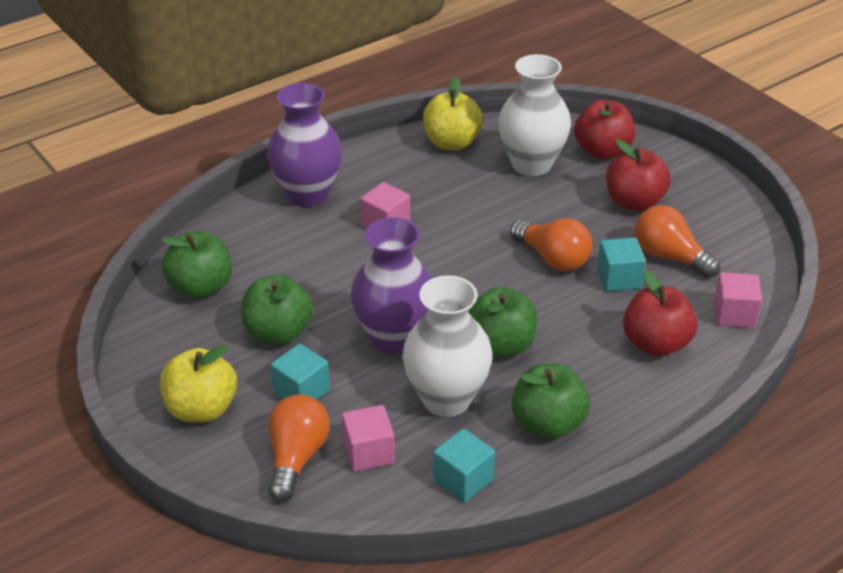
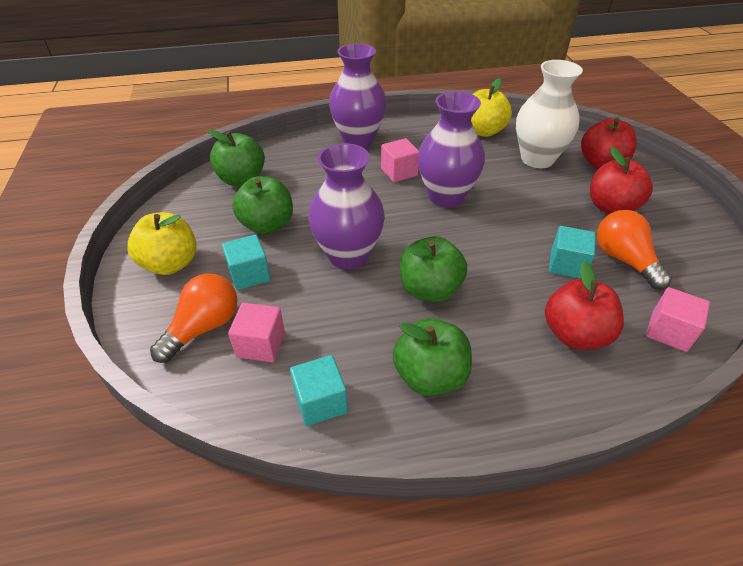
camera: 25 degrees right, 5 degrees up
white vase [402,275,492,417] -> none
orange light bulb [510,219,592,271] -> none
none -> purple vase [418,91,485,207]

